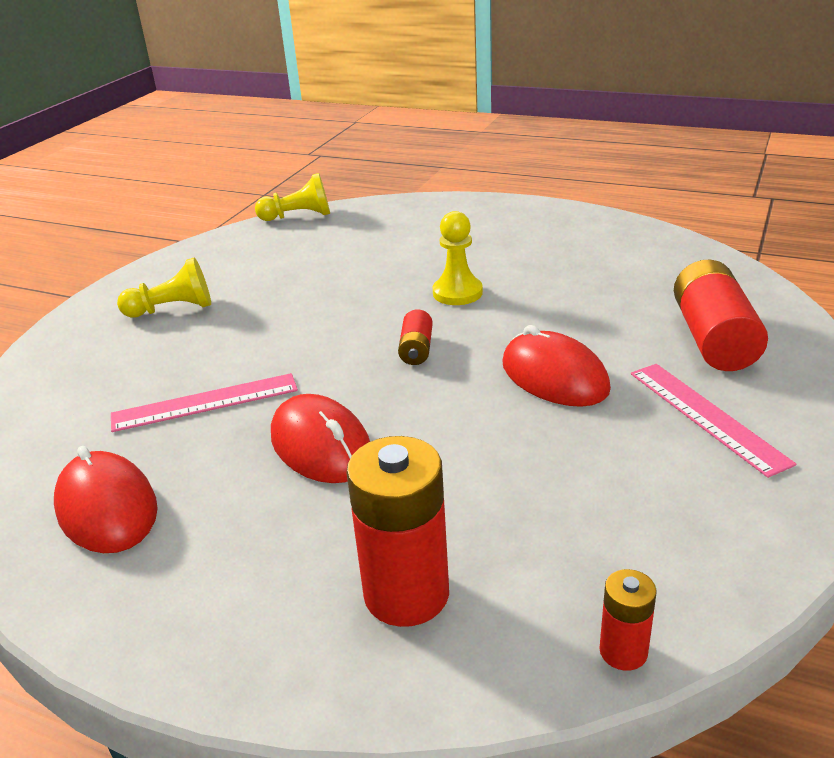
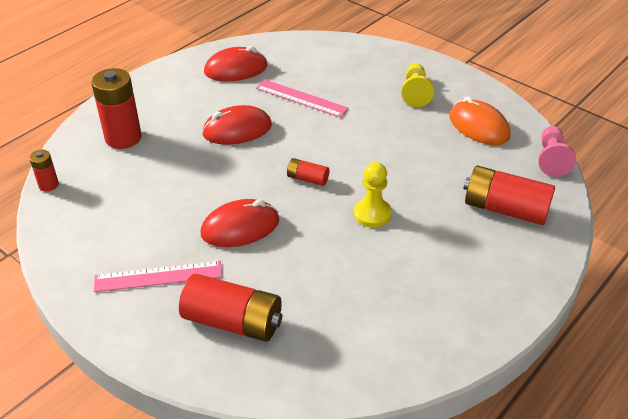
camera: 105 degrees right, 10 degrees up
pink ruler [111,373,298,432] -> pink ruler turned 60 degrees counterclockwise [256,80,349,118]
yellow pawn [255,173,330,221] -> pink pawn [538,126,576,177]
none -> orange mouse [449,97,511,145]
none -> red battery [463,165,555,225]

